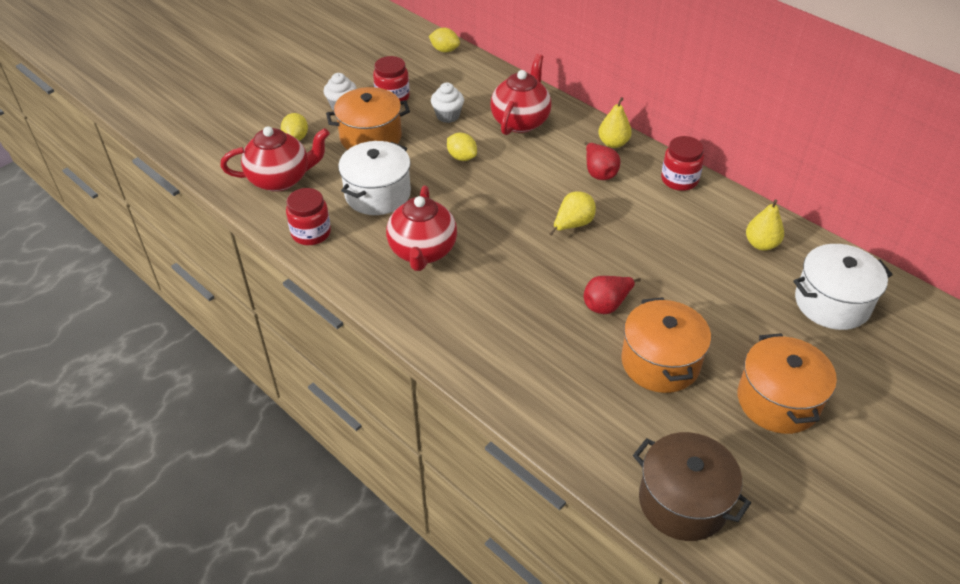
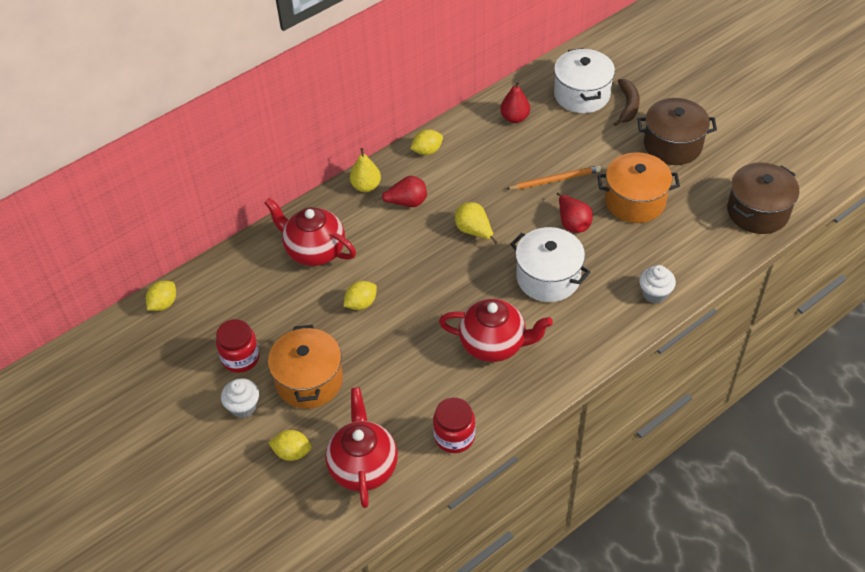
camera: 80 degrees left, 5 degrees up
white pot [338,141,411,215] -> white pot moved to [510,227,590,302]
white cupcake [431,83,464,123] -> white cupcake moved to [639,265,676,304]
red jar [661,136,704,191] -> yellow lemon [410,129,443,155]
orange pot [738,333,837,434] -> brown pot [637,98,717,165]
yellow pear [746,200,784,251] -> red pear [500,81,530,123]
none -> orange pencil [506,166,601,190]
none -> brown banana [614,79,640,126]

